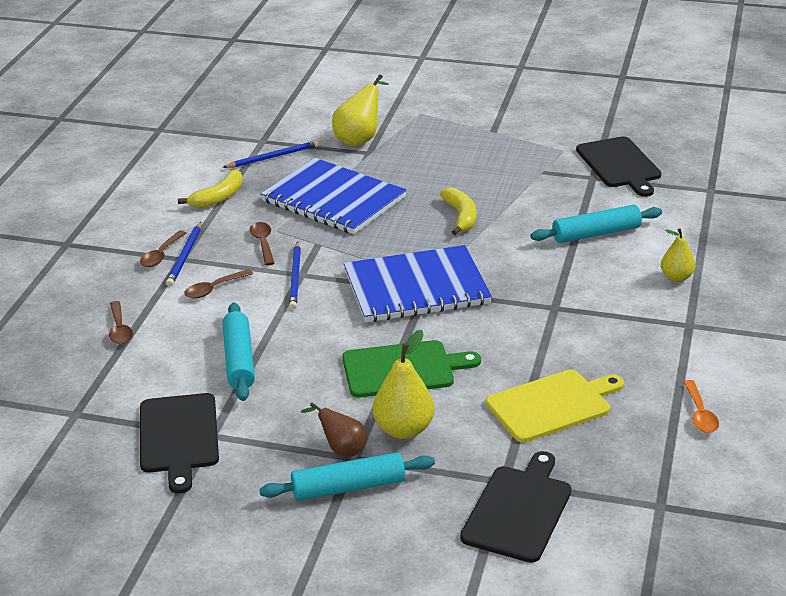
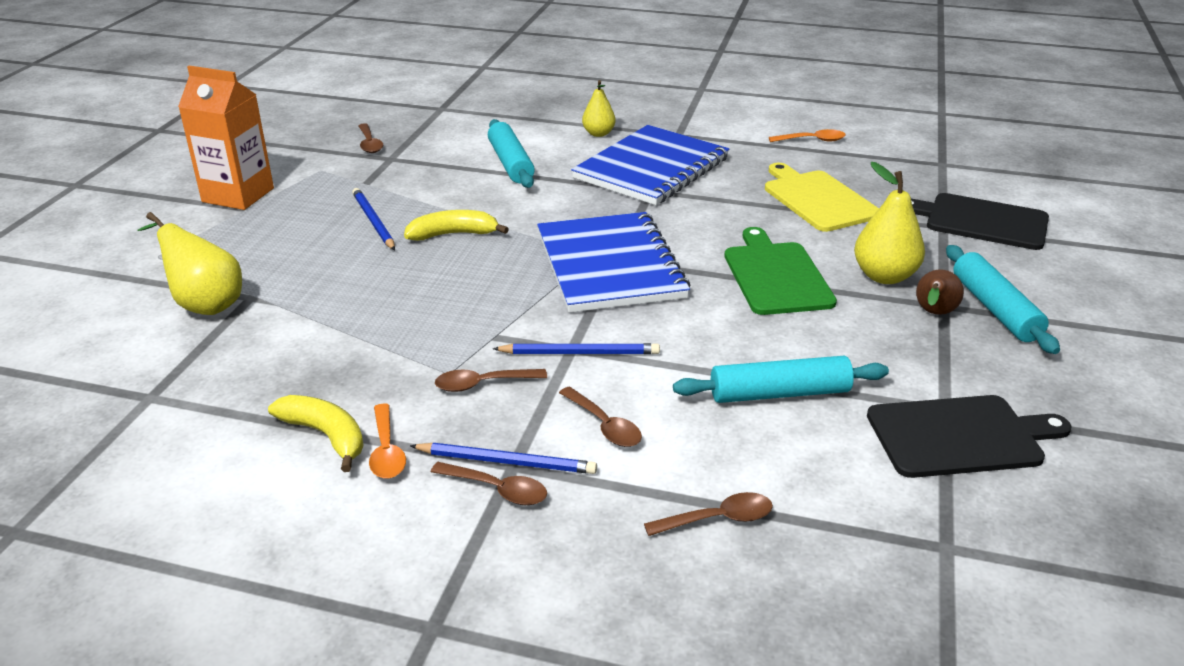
camera: 90 degrees left, 0 degrees up
blue pencil [223,140,319,168] -> blue pencil moved to [352,188,395,250]
blue notebook [261,158,407,234] -> blue notebook moved to [571,125,729,205]
black cutting board [576,136,661,197] -> brown spoon [358,123,383,153]
none -> orange carton [178,66,274,210]
none -> orange spoon [369,403,406,478]

